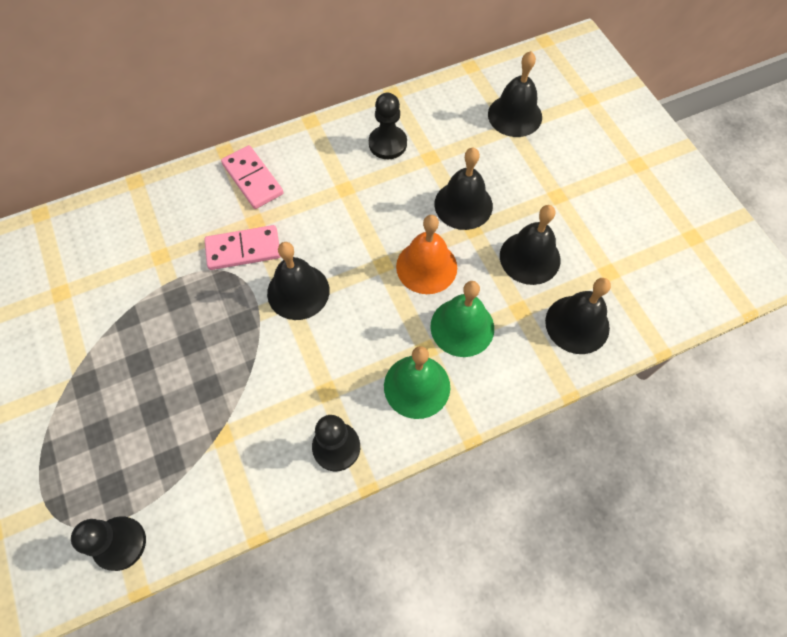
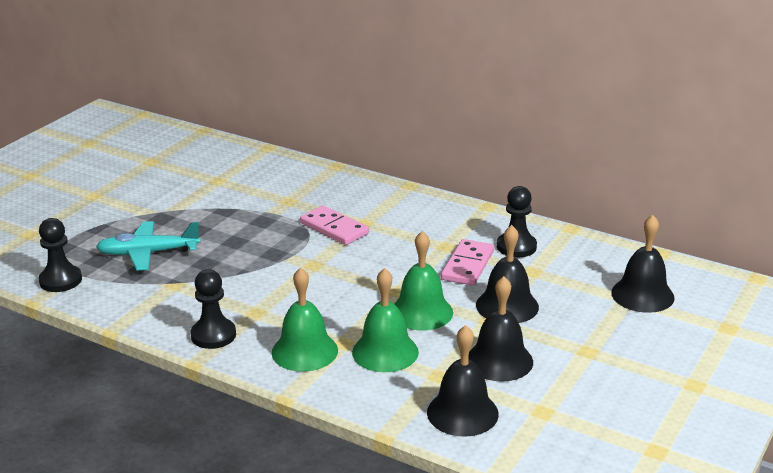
camera: 55 degrees right, 35 degrees down
pink domino [221,145,284,209] -> pink domino moved to [441,239,494,286]
black bell [267,242,330,320] -> none
orange bell [396,215,457,294] -> green bell [394,231,453,331]
none -> turquoise plane [96,221,201,271]

